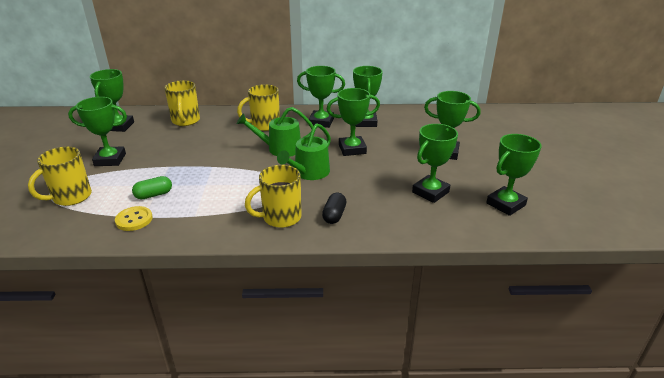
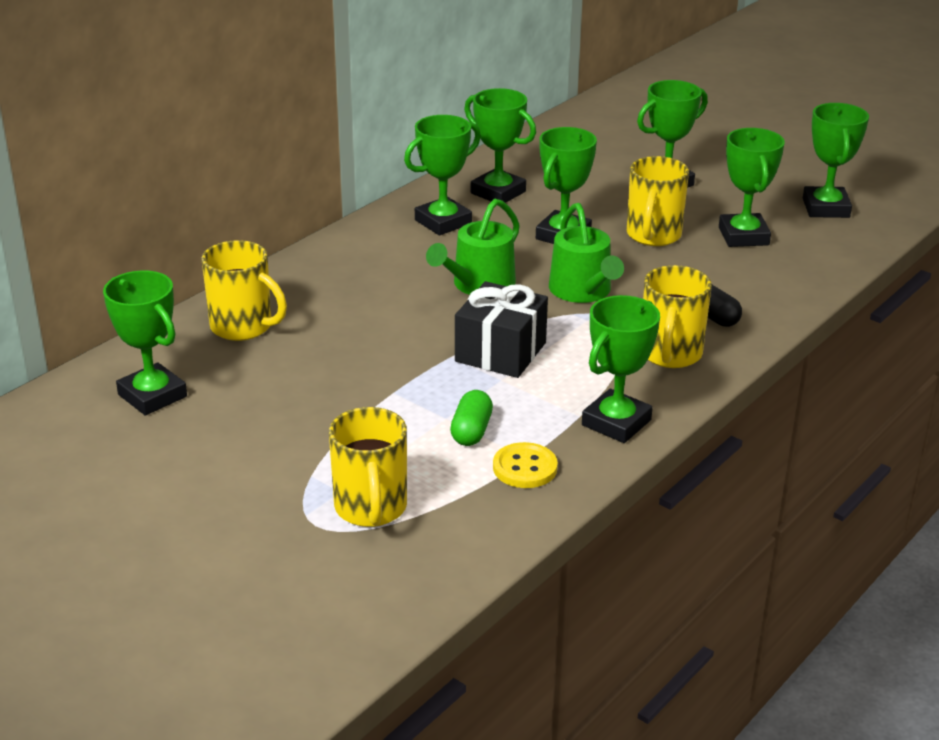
camera: 50 degrees left, 0 degrees up
green trophy [68,97,127,166] -> green trophy moved to [582,295,660,443]
yellow mug [237,84,280,131] -> yellow mug moved to [627,156,689,246]
none -> black gift [455,281,548,378]

